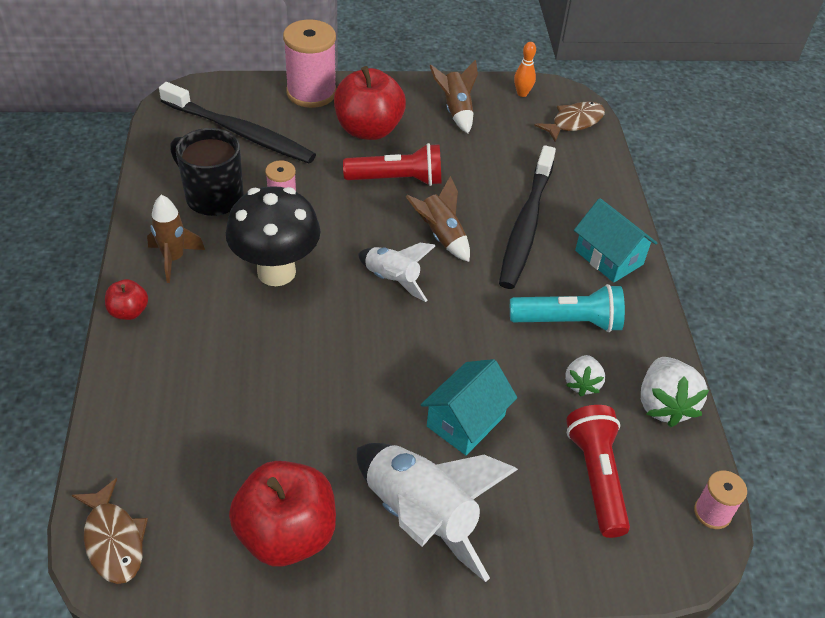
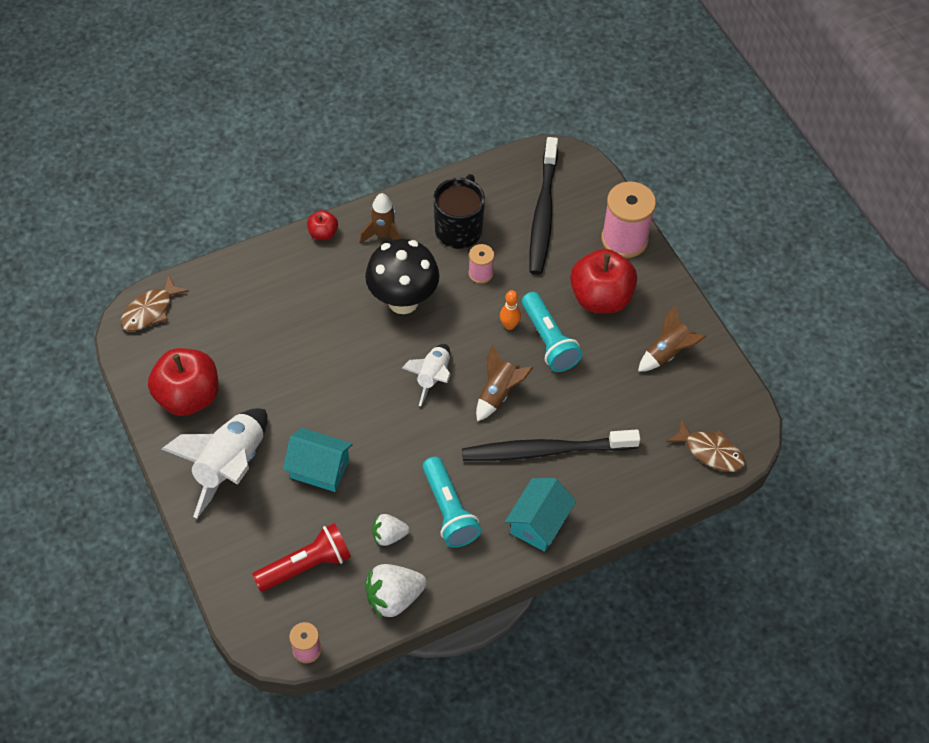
camera: 70 degrees right, 10 degrees up
red flashlight [343,143,441,186] -> turquoise flashlight [522,292,582,372]
orange bowling pin [514,42,536,97] -> orange bowling pin moved to [500,290,521,330]

